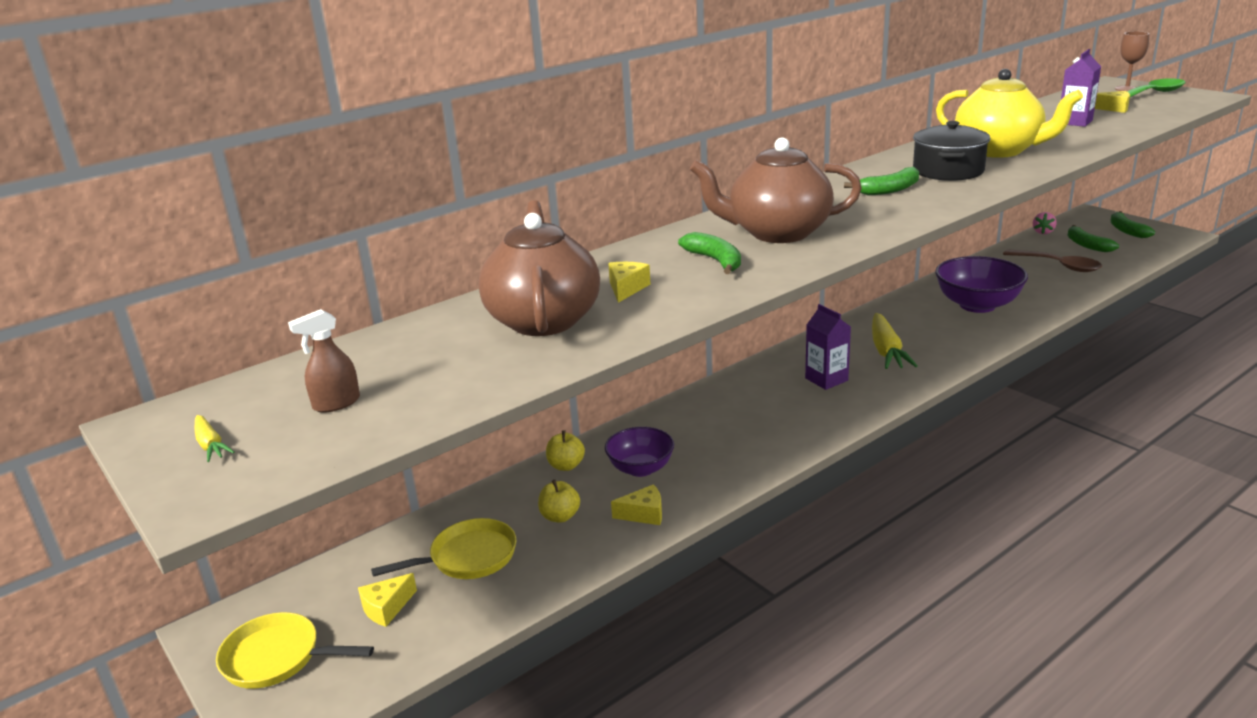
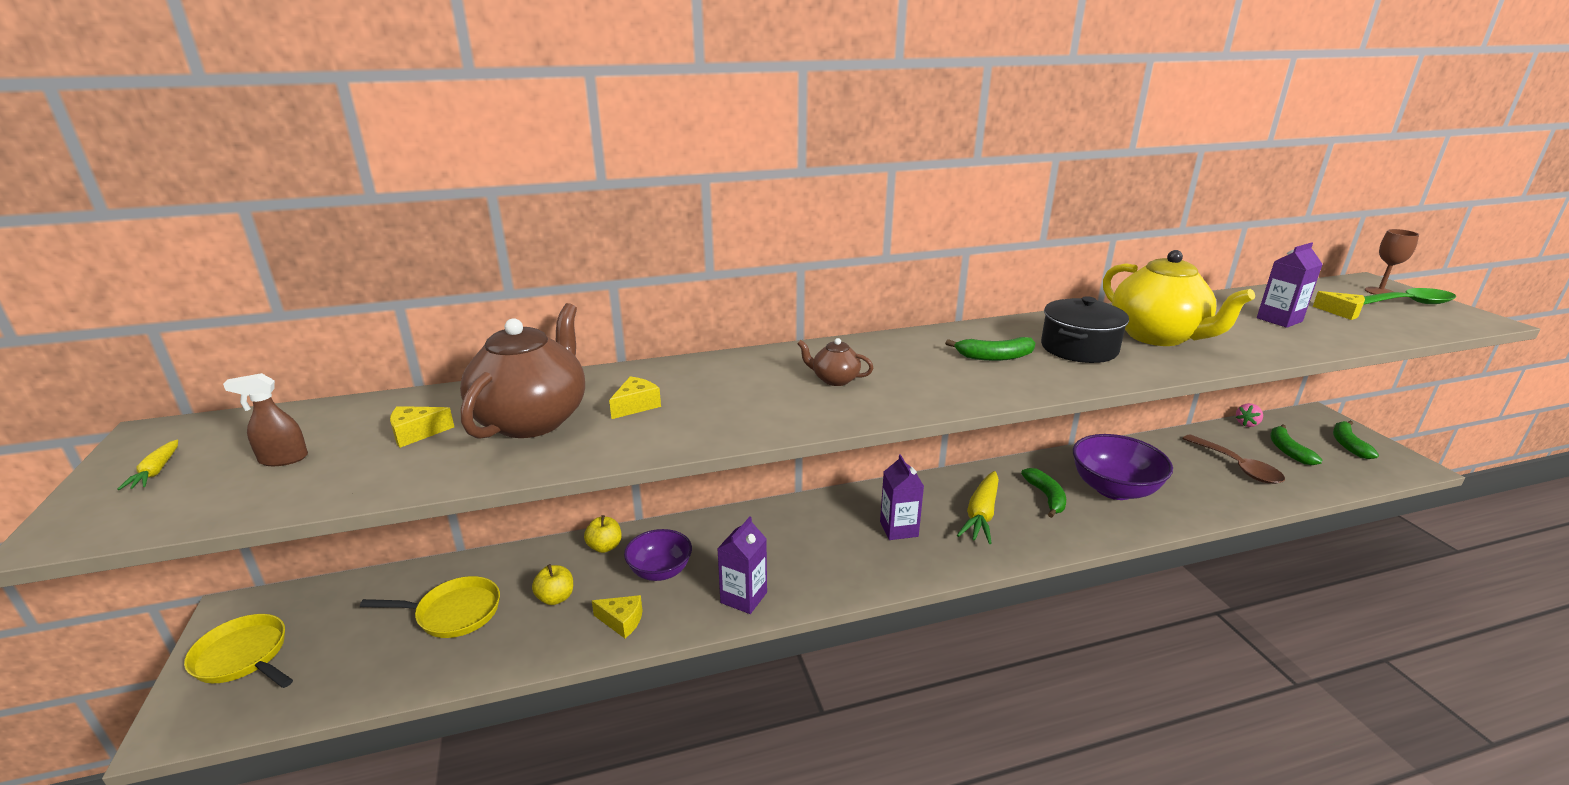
camera: 20 degrees right, 0 degrees up
yellow cheese [358,573,417,627] -> yellow cheese moved to [390,406,454,448]
green banana [678,232,741,274] -> green banana moved to [1021,468,1066,518]
brown teapot [690,137,862,243] -> brown teapot [797,338,873,386], size x0.46
none -> purple carton [717,517,767,614]

